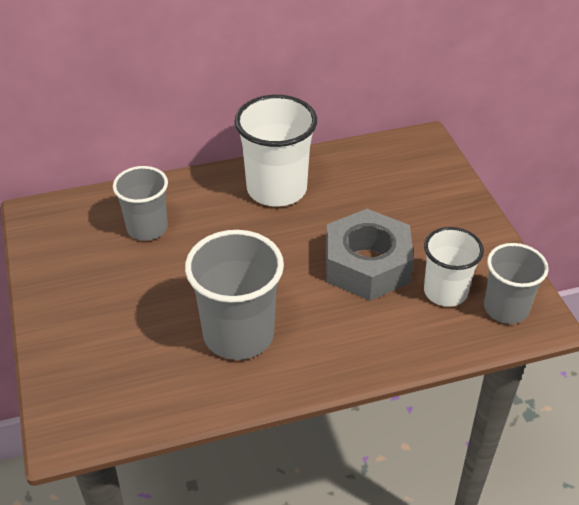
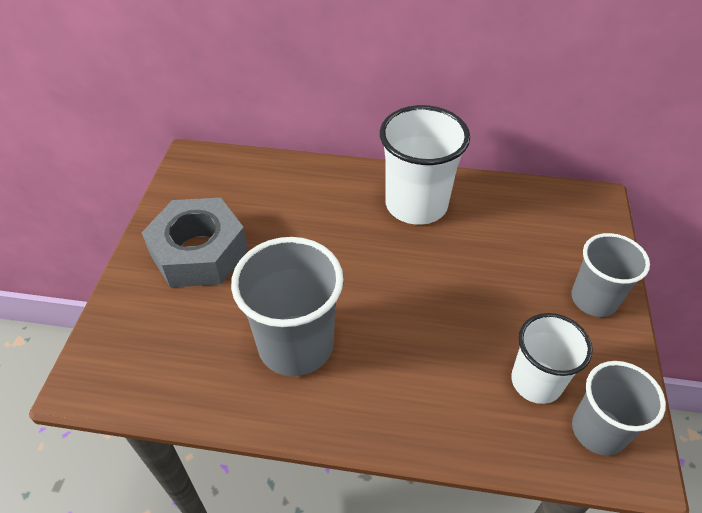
camera: 25 degrees right, 5 degrees up
grey cup [113,166,168,240] -> grey cup moved to [571,233,650,317]
grey nut [326,209,414,301] -> grey nut moved to [142,198,248,287]

